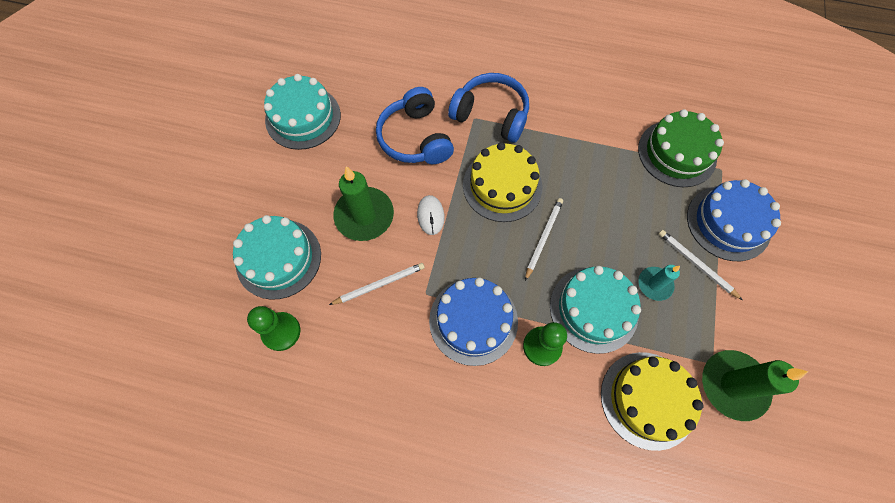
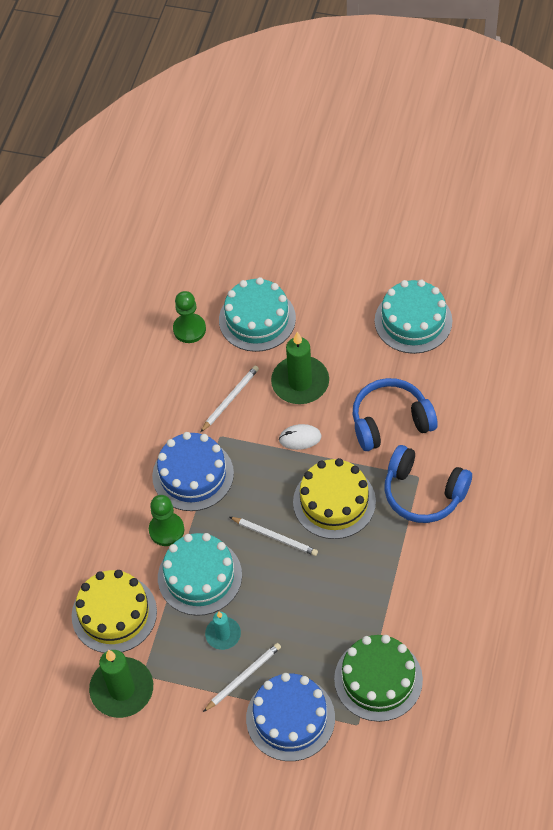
camera: 95 degrees right, 10 degrees down
white pencil [329,263,425,305] -> white pencil turned 120 degrees counterclockwise [201,366,259,432]
blue headphones [448,73,529,143] -> blue headphones turned 90 degrees clockwise [384,445,472,523]

